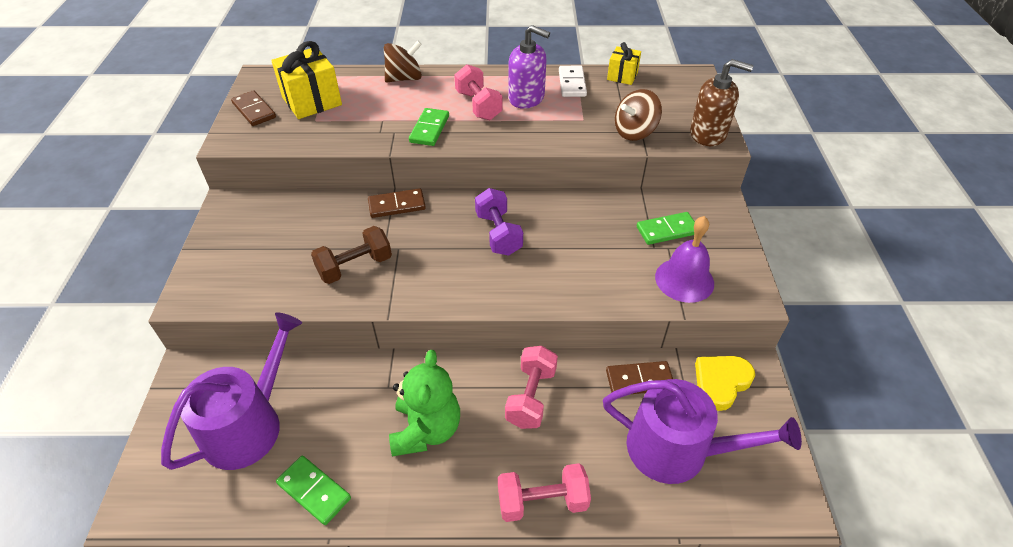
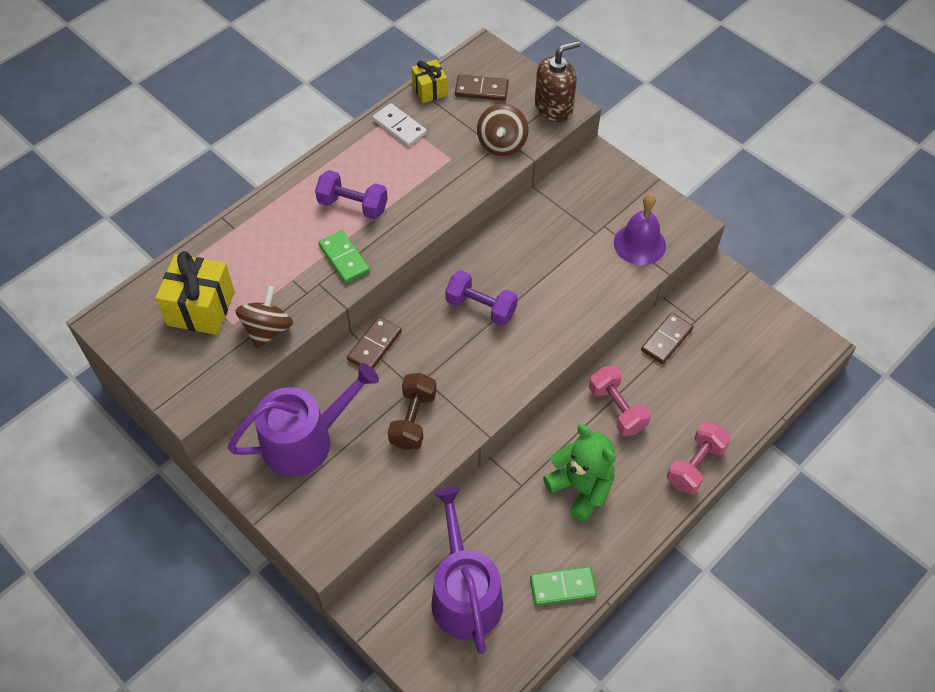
camera: 45 degrees left, 10 degrees up
brown domino [231,90,276,126] -> brown domino moved to [455,75,509,101]
brown spinning top [384,40,422,82] -> brown spinning top moved to [235,286,293,349]
pink dumbbell [454,64,502,120] -> purple dumbbell [315,170,388,219]
purple soap dispenser [509,25,550,109] -> none
purple watering can [603,379,802,484] -> purple watering can moved to [227,363,379,477]
green domino [637,212,695,245] -> none
yellow heart [695,356,755,411] -> none

